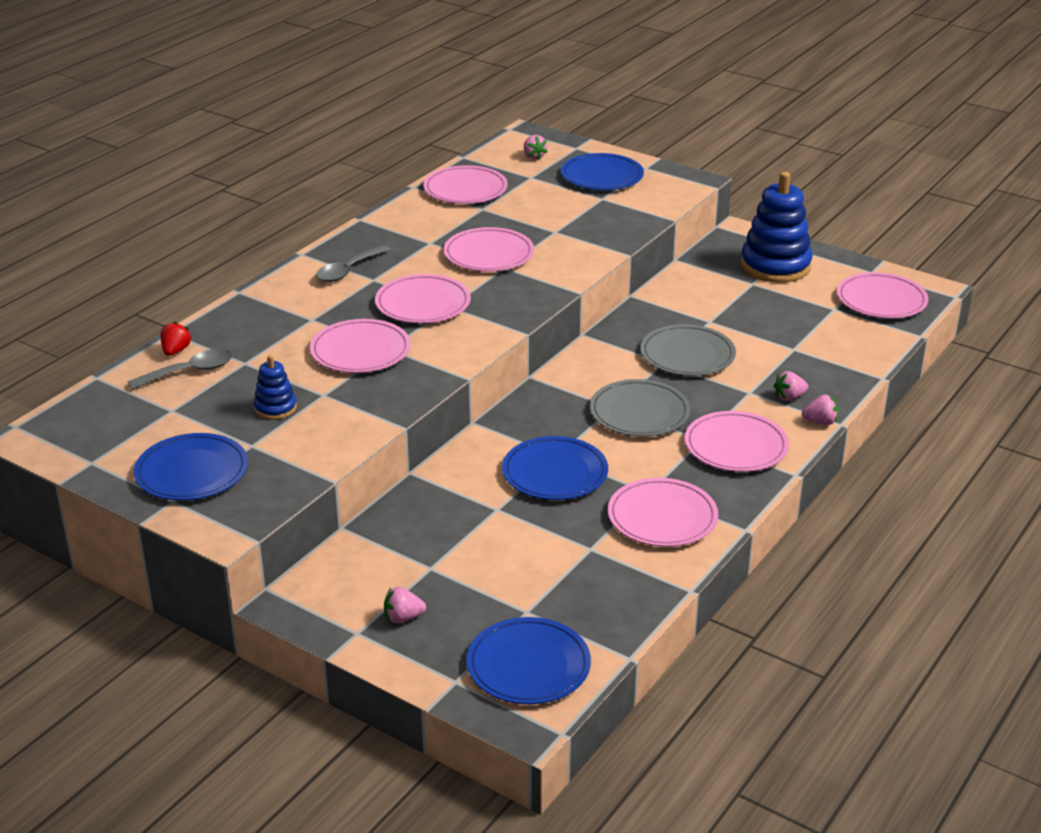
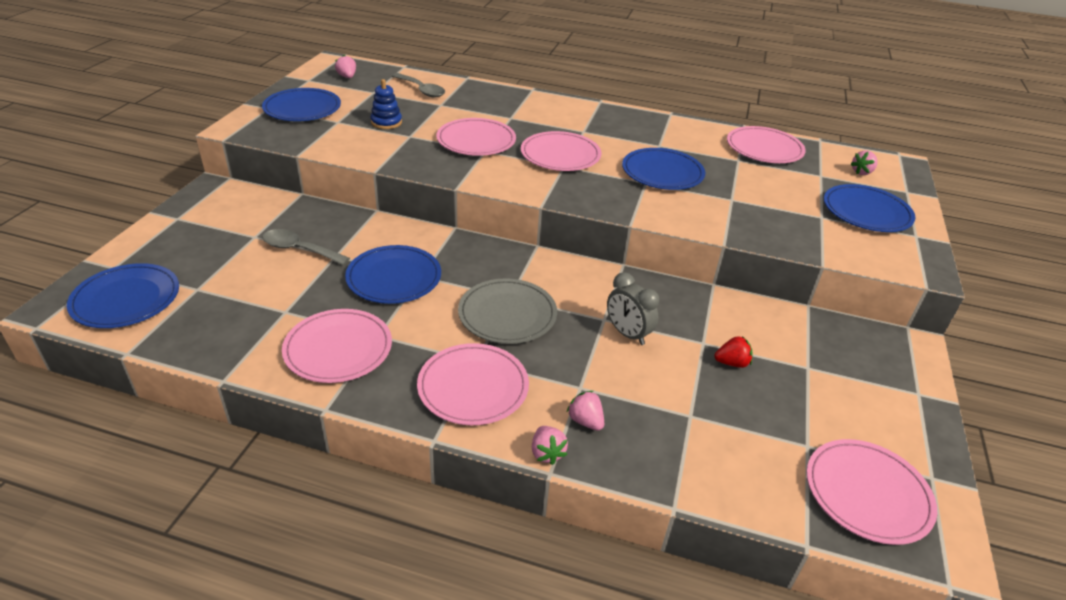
camera: 70 degrees right, 5 degrees up
red strawberry [161,322,192,356] -> red strawberry moved to [714,336,752,368]
grey spoon [316,245,391,282] -> grey spoon moved to [263,229,350,265]
pink strawberry [384,587,426,623] -> pink strawberry moved to [335,55,356,78]
pink plate [443,227,534,272] -> blue plate [622,148,705,190]
grey plate [640,324,736,376] -> grey clock [607,272,659,345]
blue stacking toy [741,172,813,283] -> none

